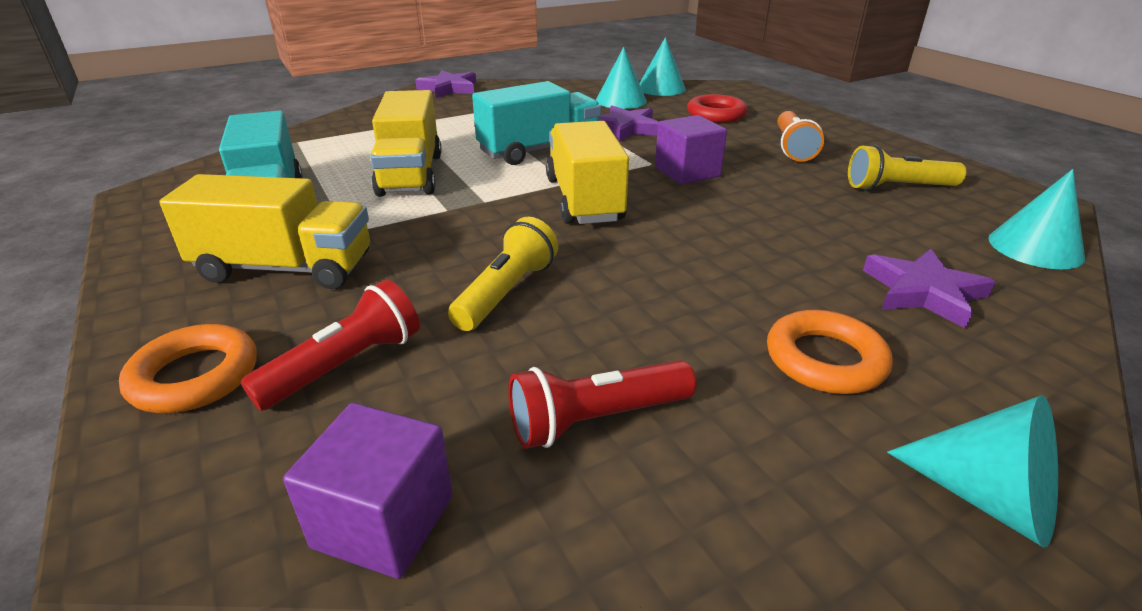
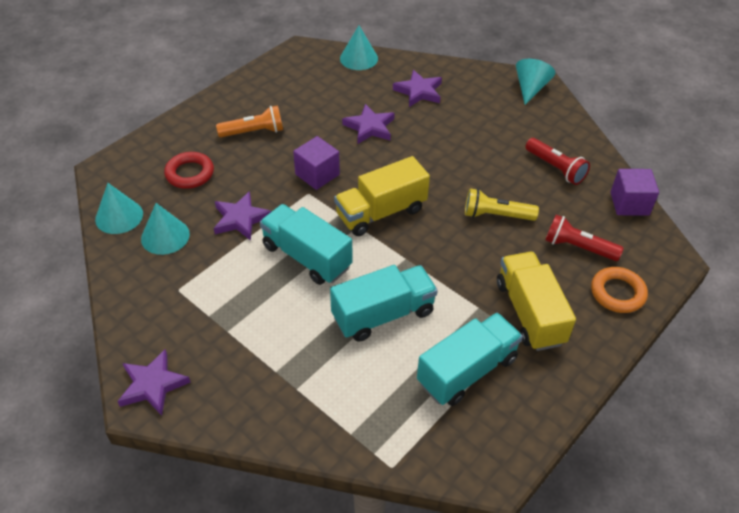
camera: 110 degrees left, 15 degrees up
yellow truck [370,90,442,197] -> turquoise truck [330,265,438,342]
orange ring [767,310,893,394] -> none
yellow flashlight [848,145,966,191] -> none
none -> purple star [342,104,395,144]

